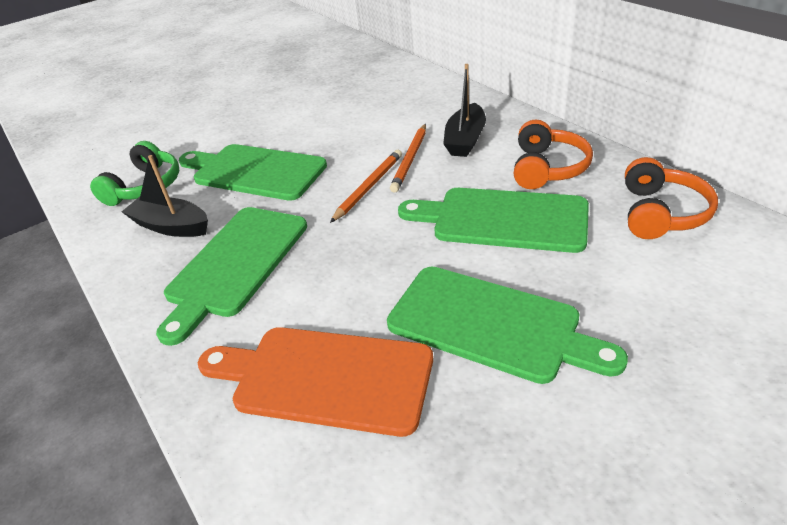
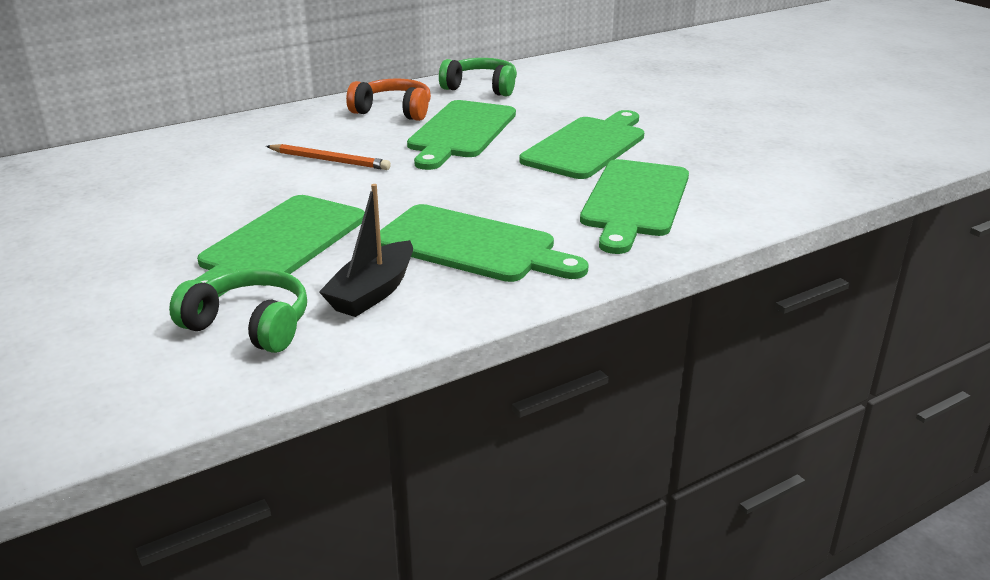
camera: 90 degrees left, 10 degrees down
orange cutting board [198,327,433,437] -> green cutting board [580,159,689,254]
orange pencil [330,150,402,223] -> none
black boat [443,64,486,157] -> none
orange headphones [625,157,718,239] -> green headphones [439,58,517,96]

